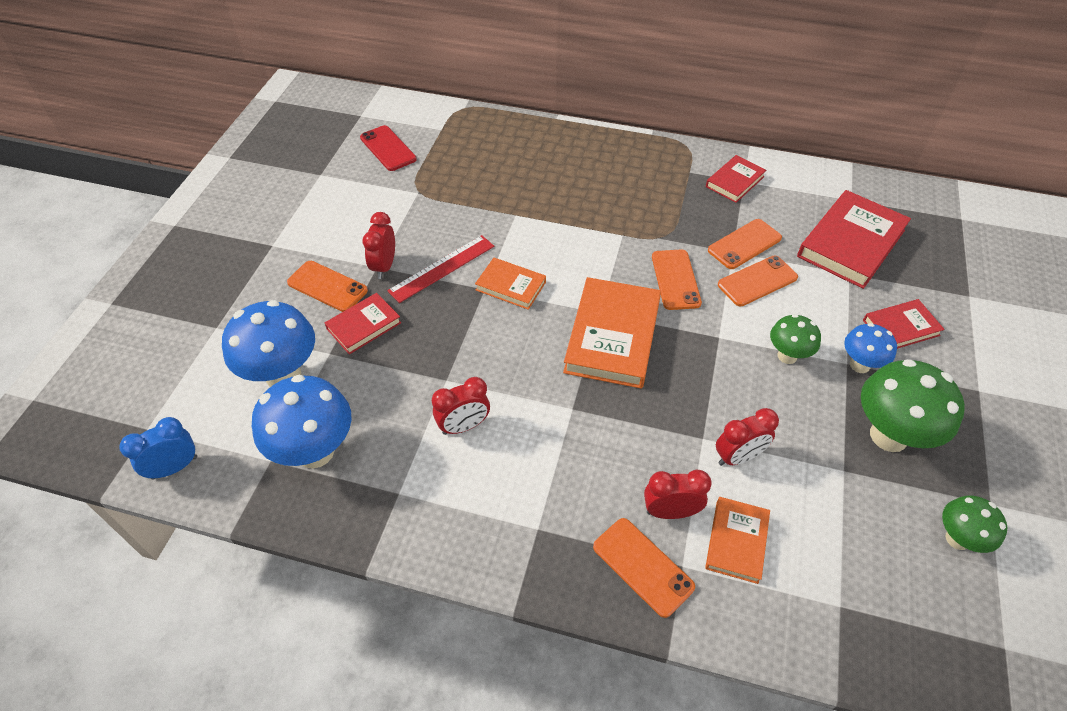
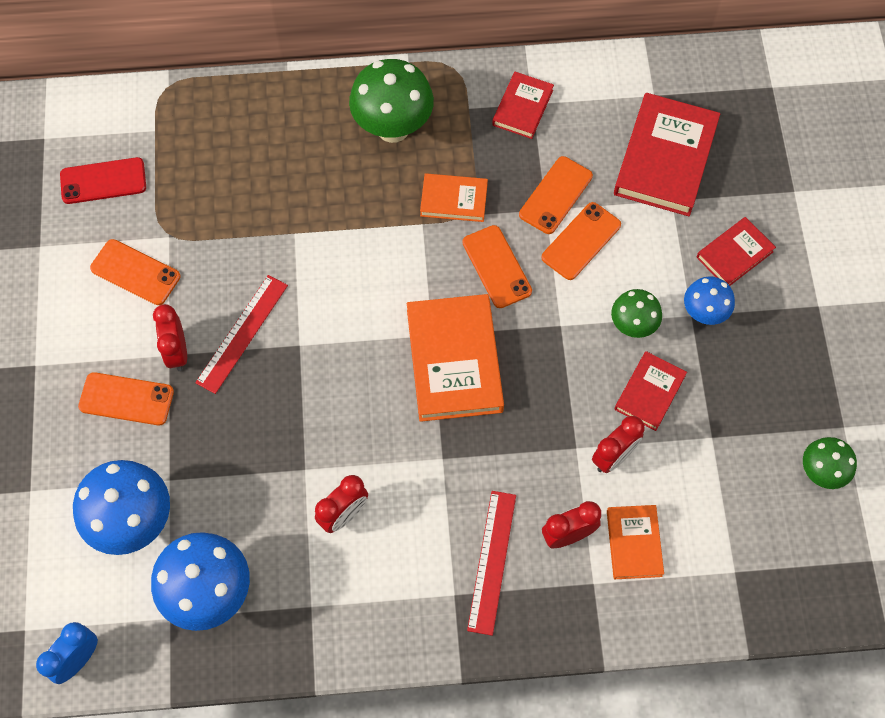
camera: 20 degrees left, 15 degrees up
red book [325,293,401,354] -> red book moved to [614,351,687,431]
red phone [360,125,417,171] -> red phone turned 45 degrees counterclockwise [60,157,146,204]
orange book [475,258,546,310] -> orange book moved to [420,173,488,222]
orange phone [593,518,695,618] -> orange phone moved to [90,239,181,305]
green mushroom [861,359,965,452] -> green mushroom moved to [349,59,434,143]
none -> red ruler [467,491,516,636]

